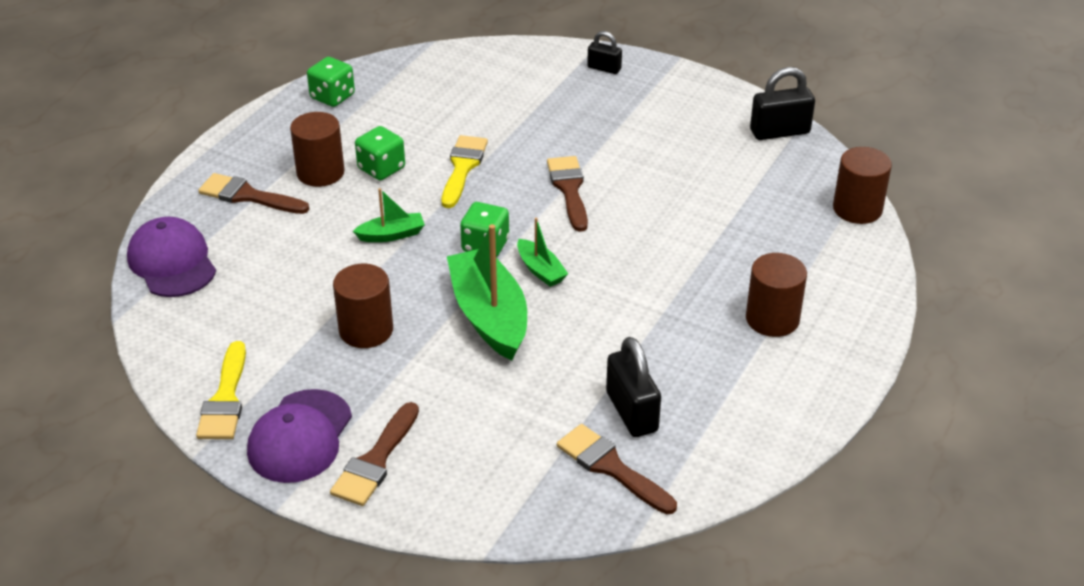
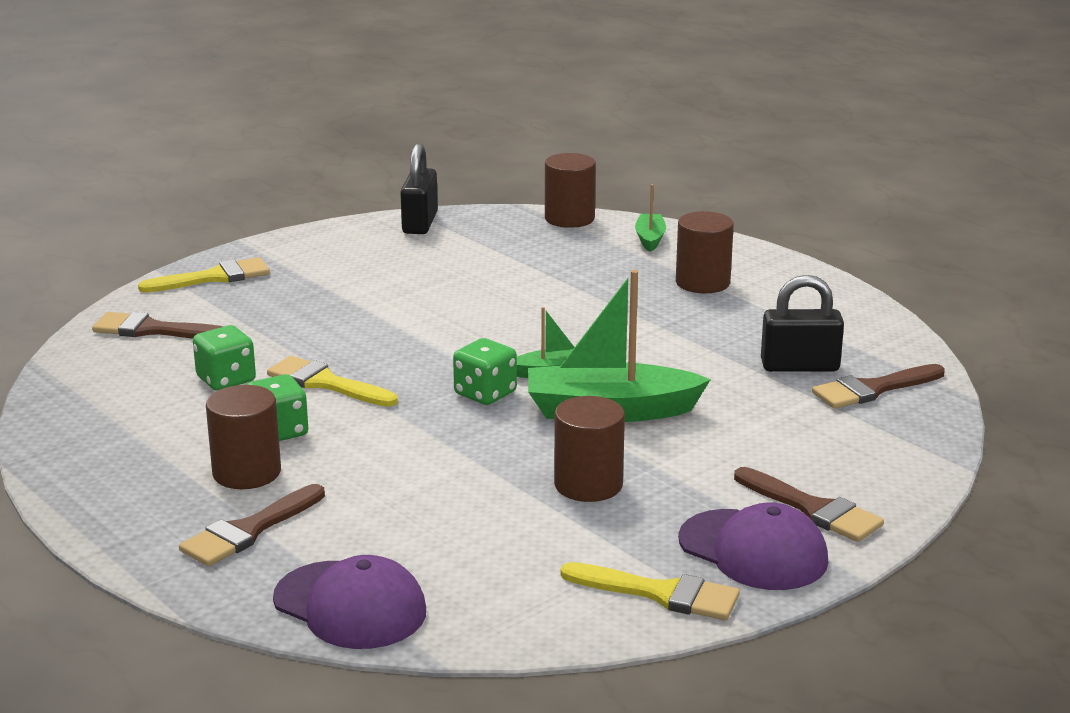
camera: 70 degrees left, 15 degrees down
purple cap [127,217,216,297] -> purple cap turned 135 degrees counterclockwise [273,555,426,649]
green dice [307,57,355,107] -> green dice moved to [193,325,256,391]
green boat [353,188,425,242] -> green boat moved to [635,184,666,252]
brown brush [547,156,588,232] -> brown brush moved to [92,312,223,339]
black padlock [587,31,622,74] -> yellow brush [138,257,270,293]

